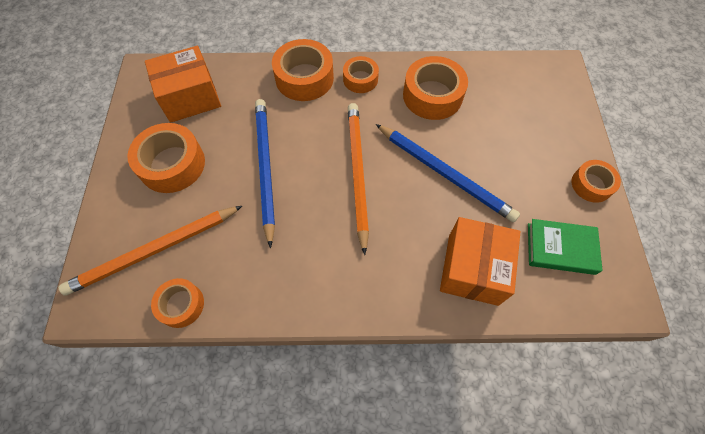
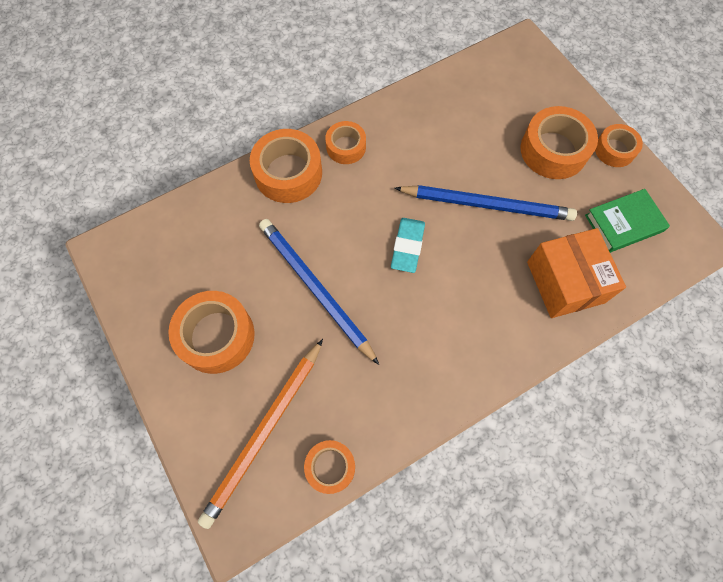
camera: 30 degrees left, 5 degrees up
orange box [145,46,221,123] -> none
orange pencil [348,103,369,255] -> turquoise eraser [391,218,425,273]
orange tape [403,56,468,120] -> orange tape moved to [521,106,598,179]

